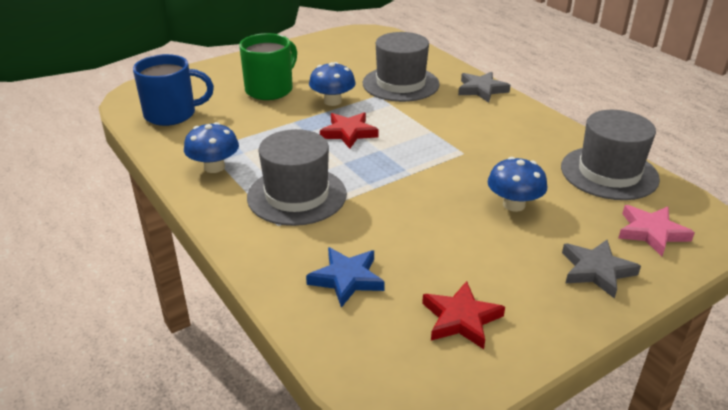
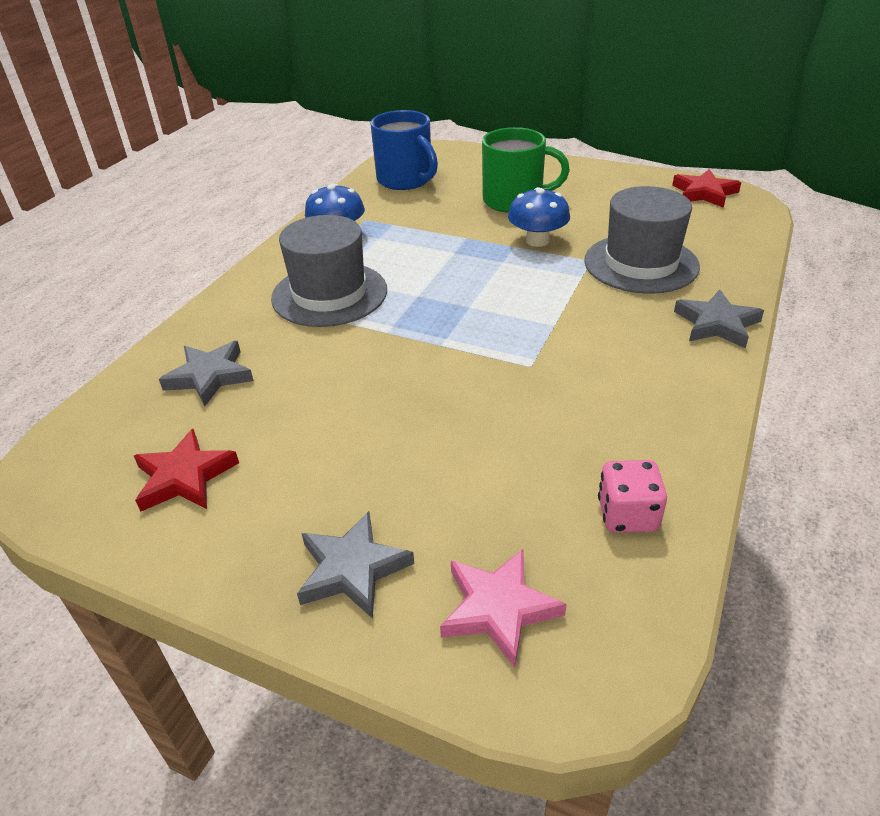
camera: 60 degrees right, 5 degrees up
blue star [306,247,385,308] -> grey star [159,341,254,406]
red star [320,113,379,149] -> red star moved to [672,169,741,208]
blue mushroom [488,157,547,212] -> none
grey hat [561,110,660,200] -> pink dice [598,460,667,533]

